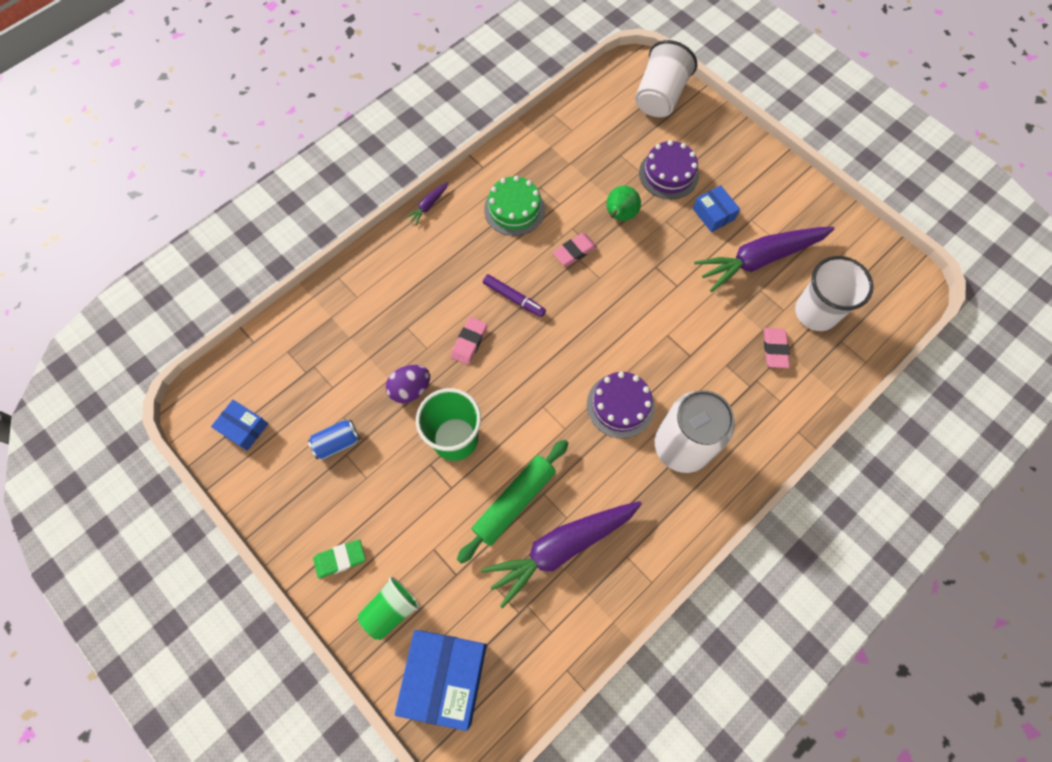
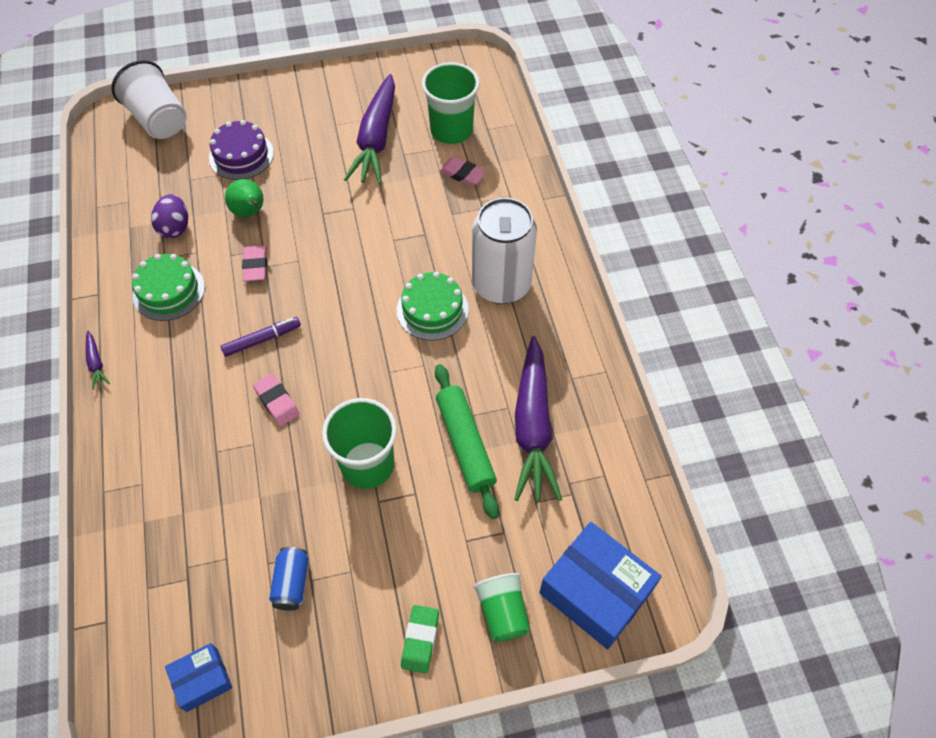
camera: 60 degrees left, 10 degrees down
purple egg [386,365,430,403] -> purple egg moved to [151,194,188,238]
purple cake [587,372,655,438] -> green cake [397,272,469,341]
blue box [693,185,740,232] -> none
white cup [795,256,874,331] -> green cup [422,62,480,144]

